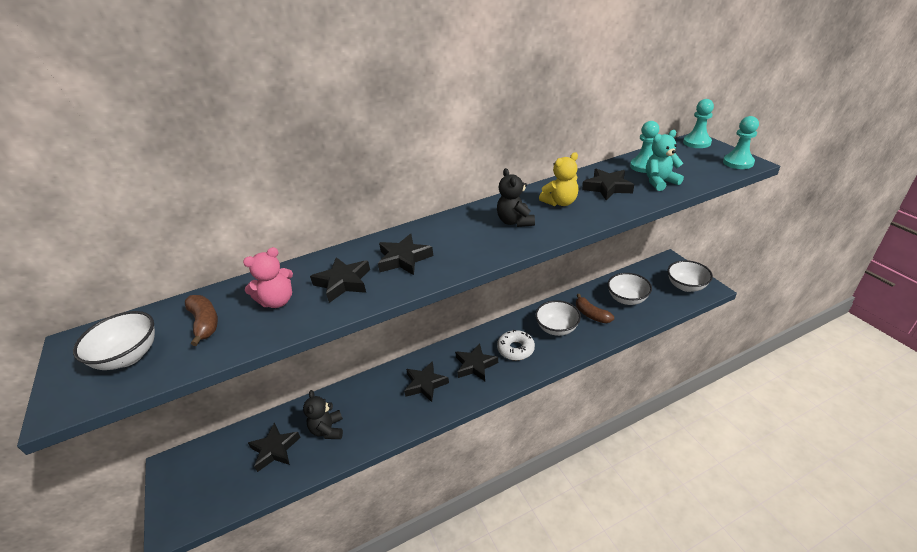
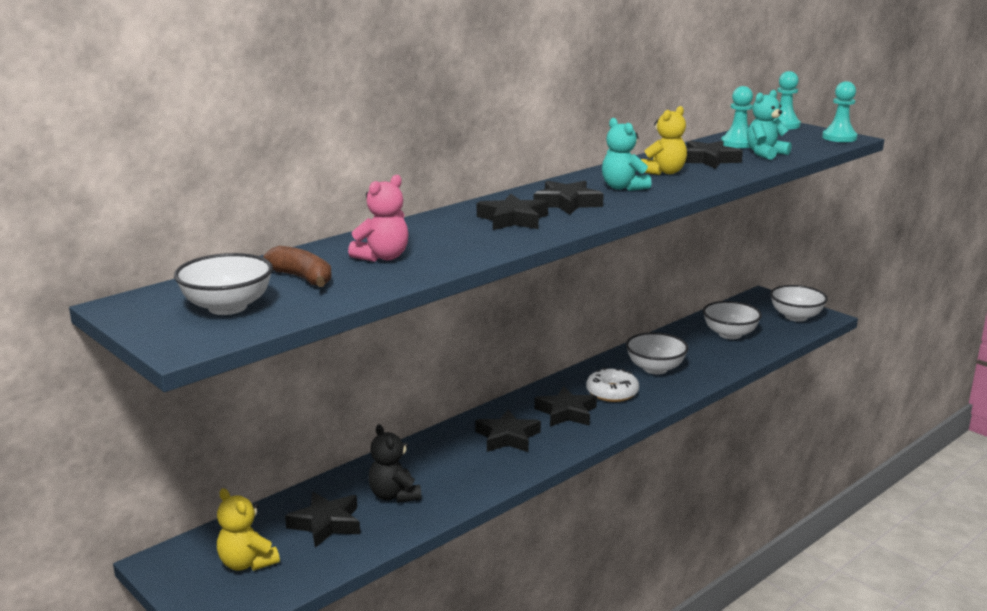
camera: 20 degrees left, 15 degrees down
black star [310,257,370,303] -> black star moved to [534,181,604,215]
black teddy bear [497,168,535,227] -> turquoise teddy bear [602,118,652,191]
brown banana [576,294,614,323] -> none
none -> yellow teddy bear [217,488,280,571]

